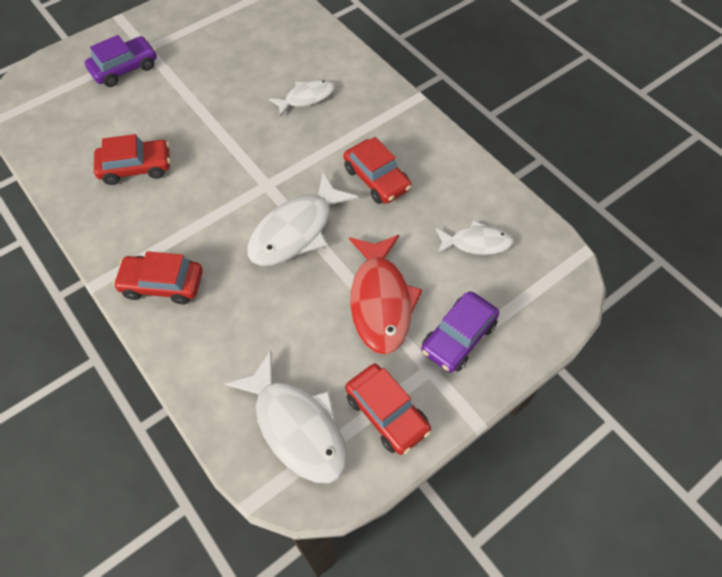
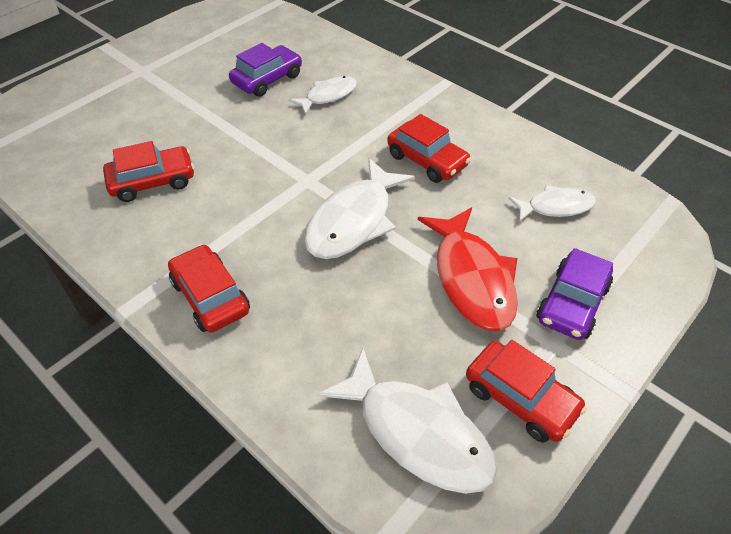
camera: 10 degrees left, 10 degrees down
purple car [85,35,157,87] -> purple car moved to [229,43,302,97]
red car [113,251,203,304] -> red car turned 60 degrees clockwise [168,244,250,332]

